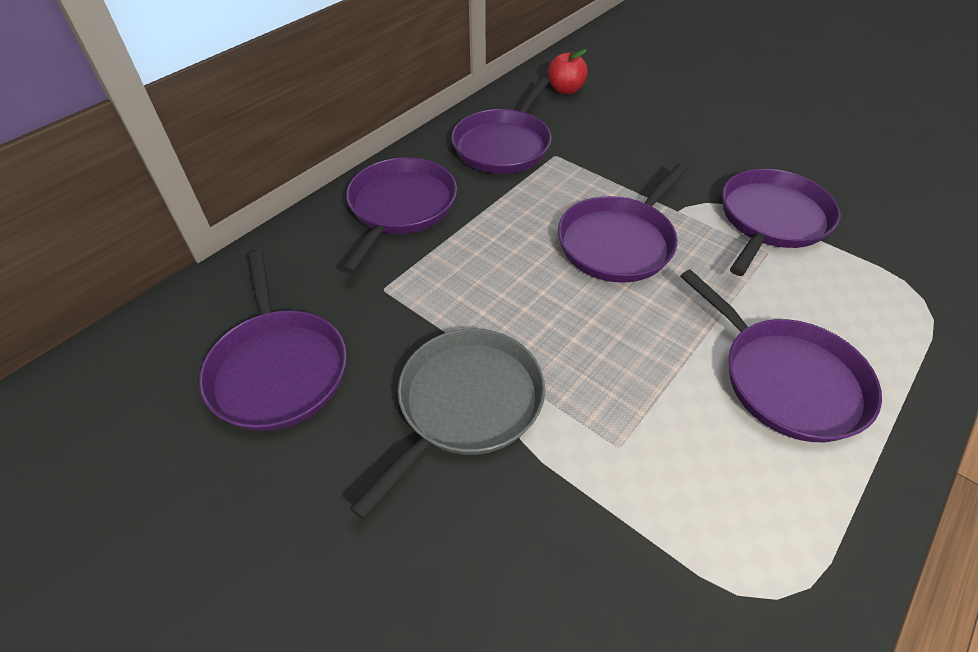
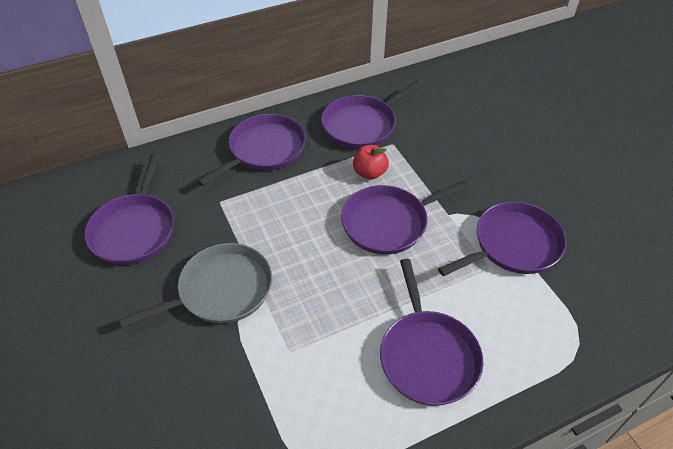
camera: 25 degrees right, 0 degrees up
red apple [548,49,588,94] -> red apple moved to [353,145,389,180]

